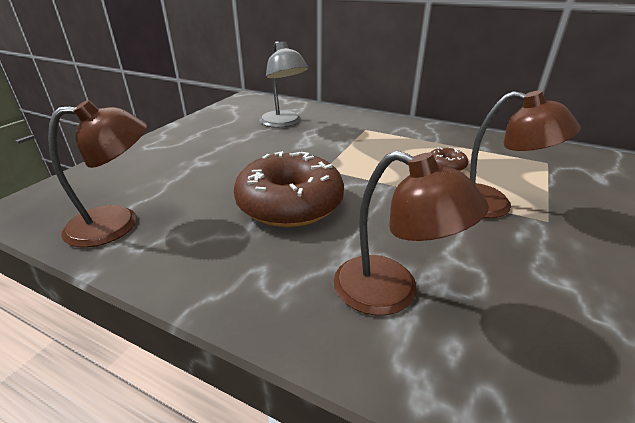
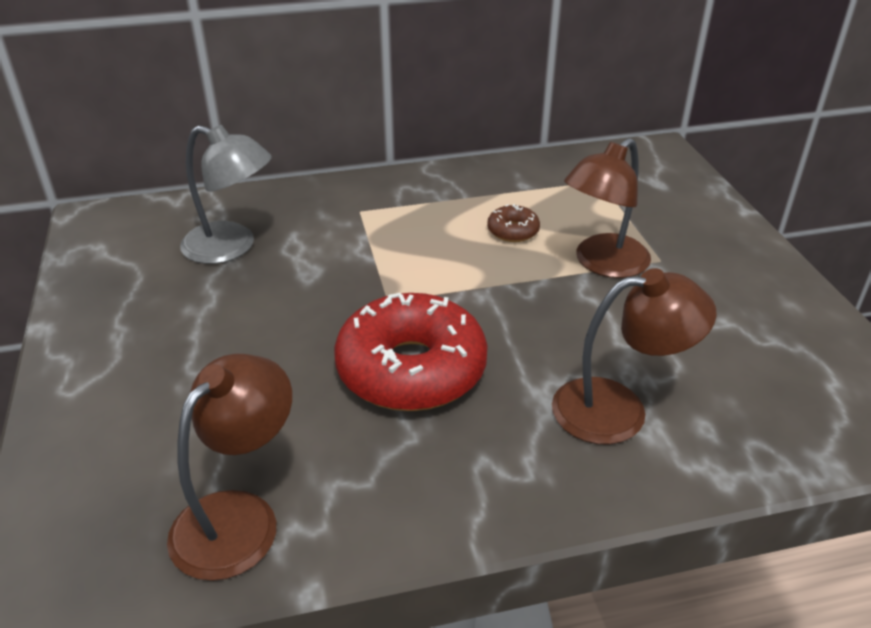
camera: 40 degrees left, 5 degrees up
brown donut [234,151,344,227] -> red donut [334,293,488,411]
brown lamp [470,90,581,218] -> brown lamp turned 150 degrees clockwise [564,138,651,278]

